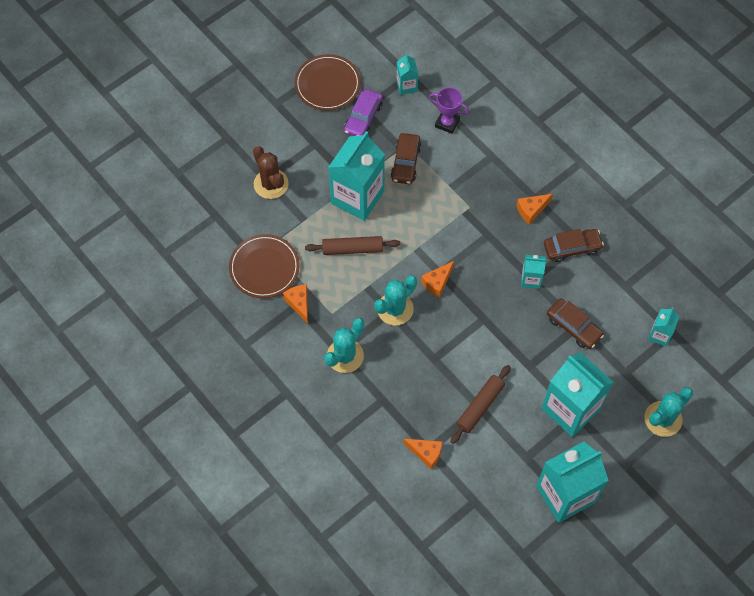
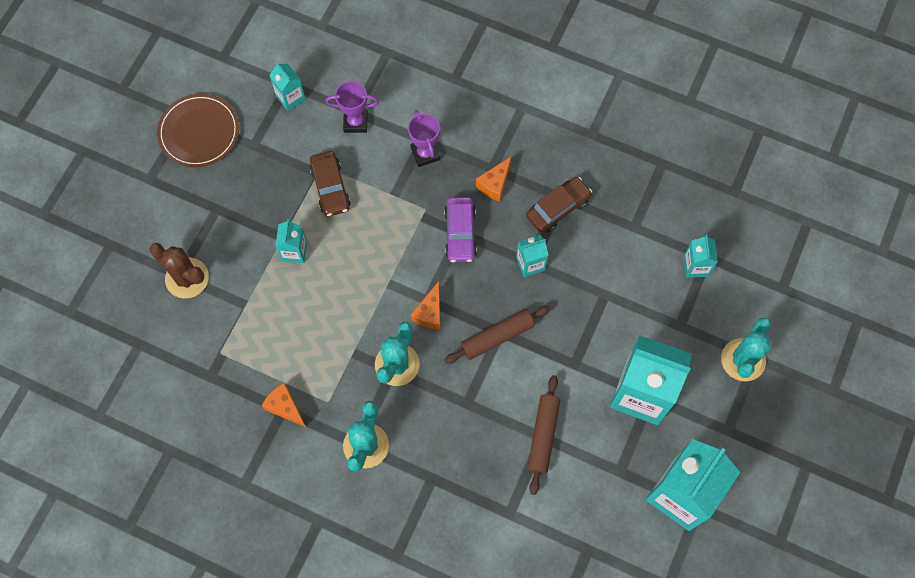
camera: 25 degrees left, 5 degrees up
brown plate [229,234,300,298] -> none
brown rolling pin [305,236,400,255] -> brown rolling pin moved to [444,306,550,364]
turquoise carton [328,131,385,221] -> turquoise carton [275,219,307,263], size x0.47
purple car [344,89,383,136] -> purple car moved to [444,197,477,262]
orange cheese [403,439,443,470] -> none
brown car [547,298,604,349] -> none
none -> purple trophy [408,110,440,167]

